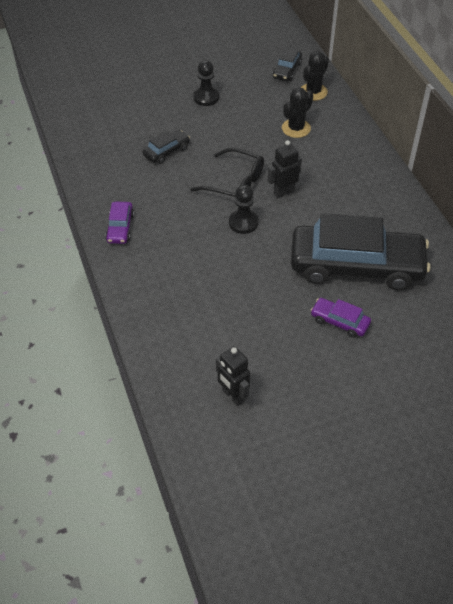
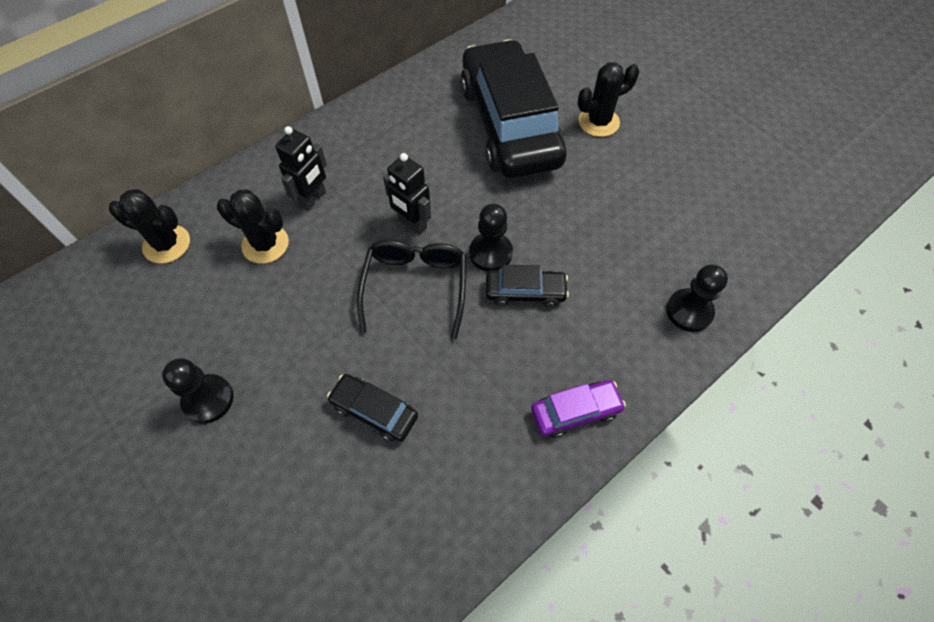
camera: 110 degrees left, 10 degrees up
black robot [216,346,250,406] -> black robot moved to [275,126,327,211]
black car [273,47,302,81] -> black car moved to [486,265,569,307]
purple car [310,298,371,338] -> black cactus [578,62,639,137]
none -> black pawn [666,265,728,332]

